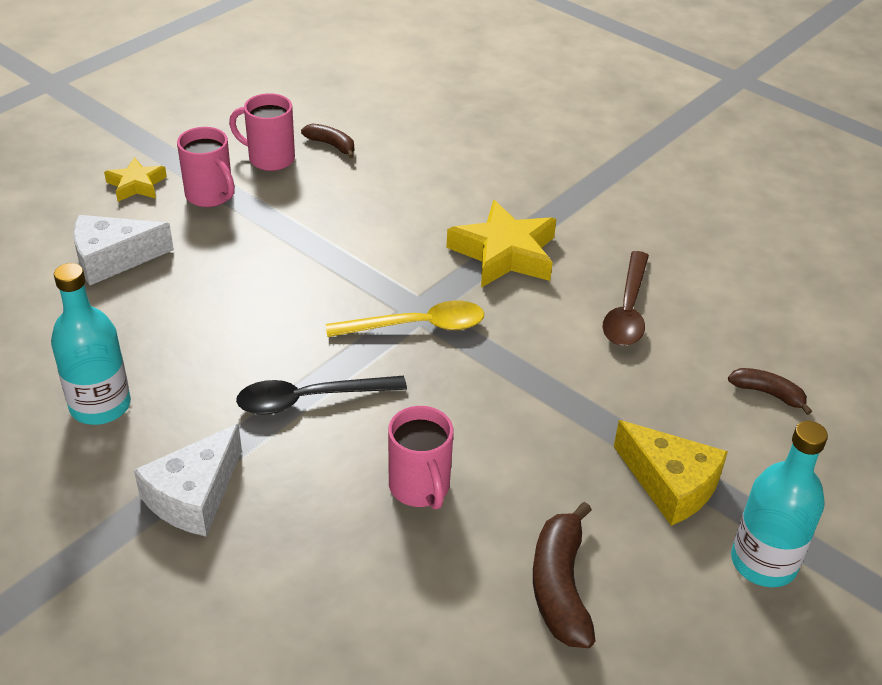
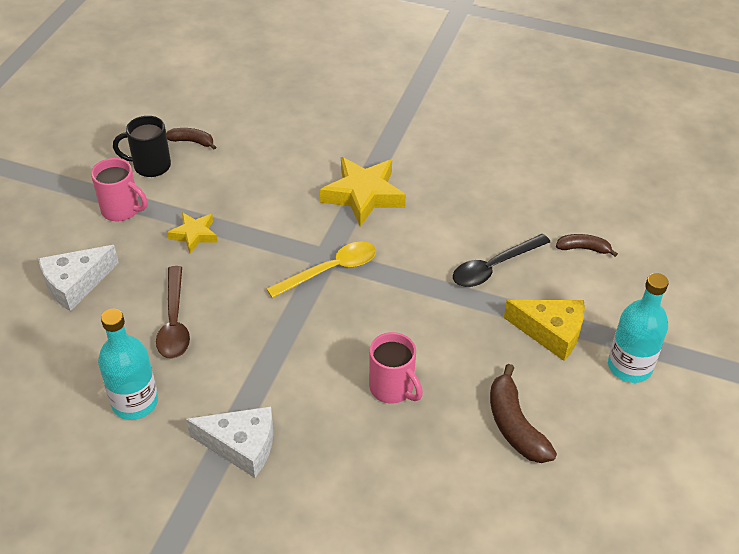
camera: 20 degrees left, 5 degrees up
yellow star [104,157,167,202] -> yellow star moved to [167,212,218,253]
white cheese [134,424,242,537] -> white cheese turned 90 degrees counterclockwise [186,406,273,478]
pink mug [229,93,295,171] -> black mug [113,116,171,177]
black spoon [236,376,407,415] -> black spoon moved to [453,234,550,287]
brown spoon [603,251,649,346] -> brown spoon moved to [156,266,190,359]

